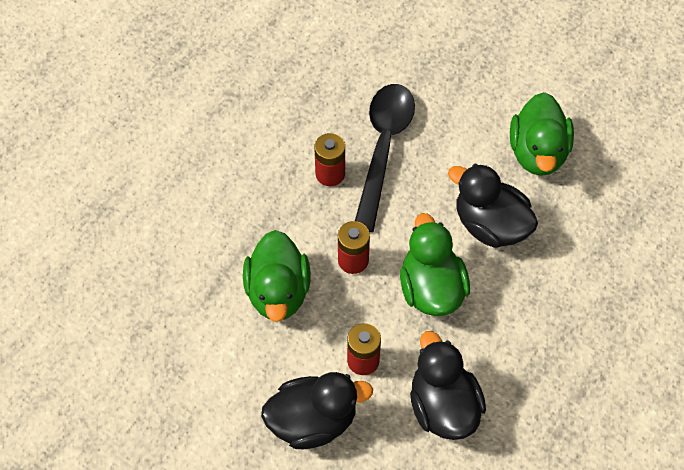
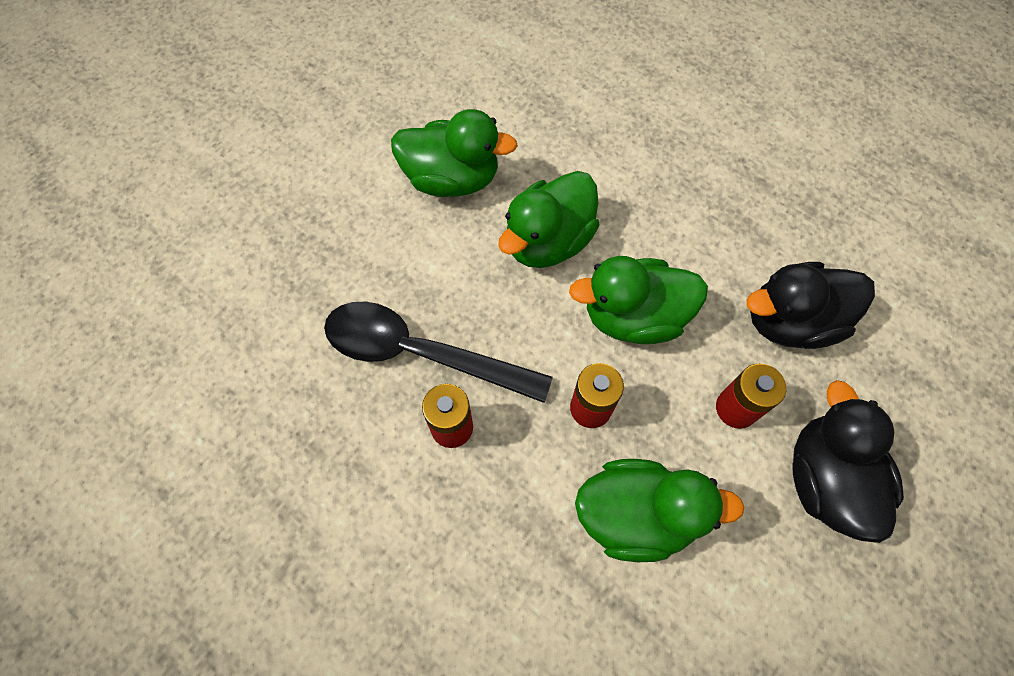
camera: 85 degrees left, 5 degrees up
black duck [448,164,538,248] -> green duck [498,171,600,268]

